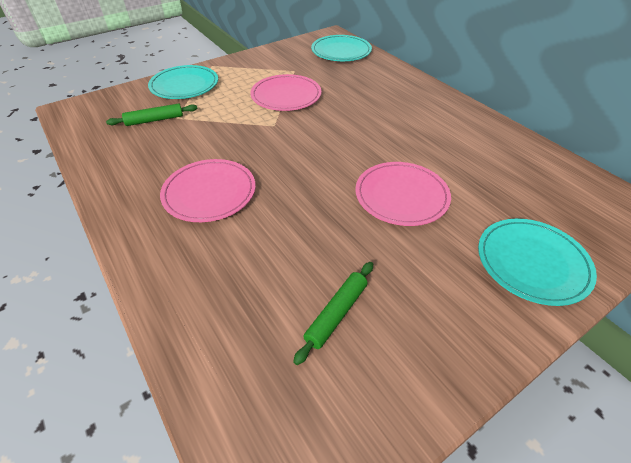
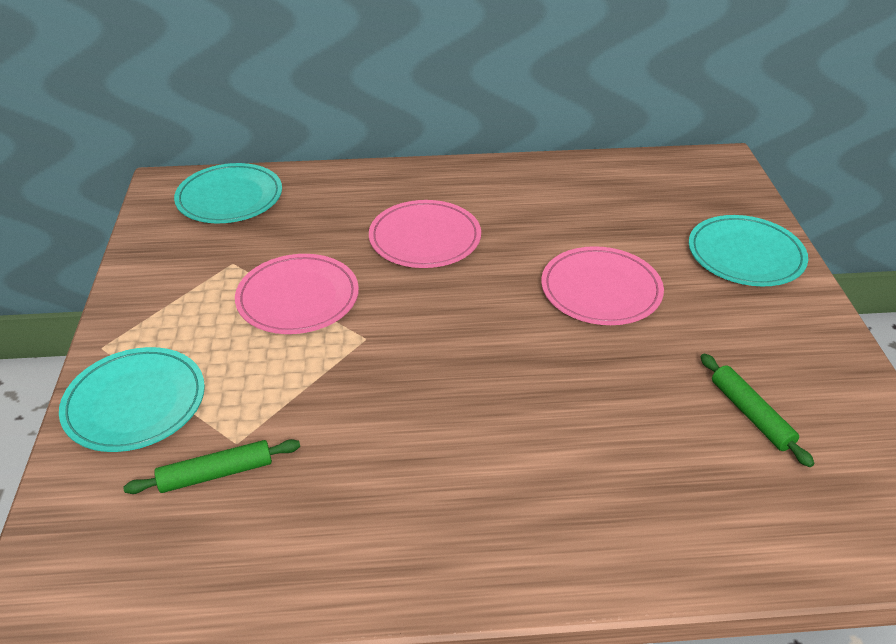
camera: 60 degrees left, 5 degrees down
green rolling pin [106,103,197,126] -> green rolling pin turned 60 degrees clockwise [123,439,300,494]
pink plate [160,159,256,222] -> pink plate moved to [369,200,481,268]

